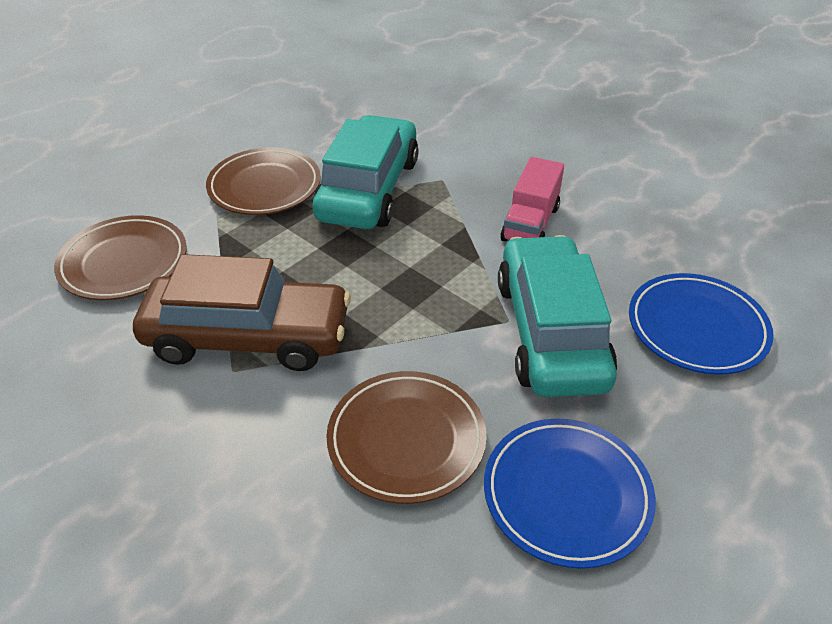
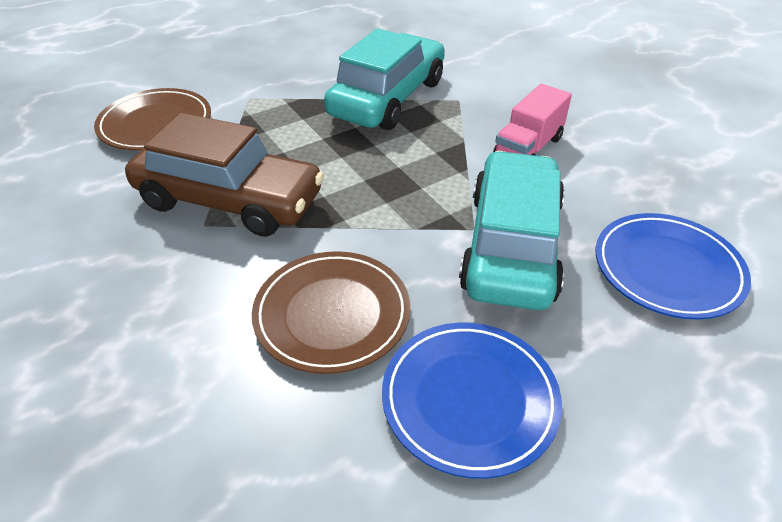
camera: 15 degrees right, 0 degrees up
brown plate [206,147,321,215] -> none

